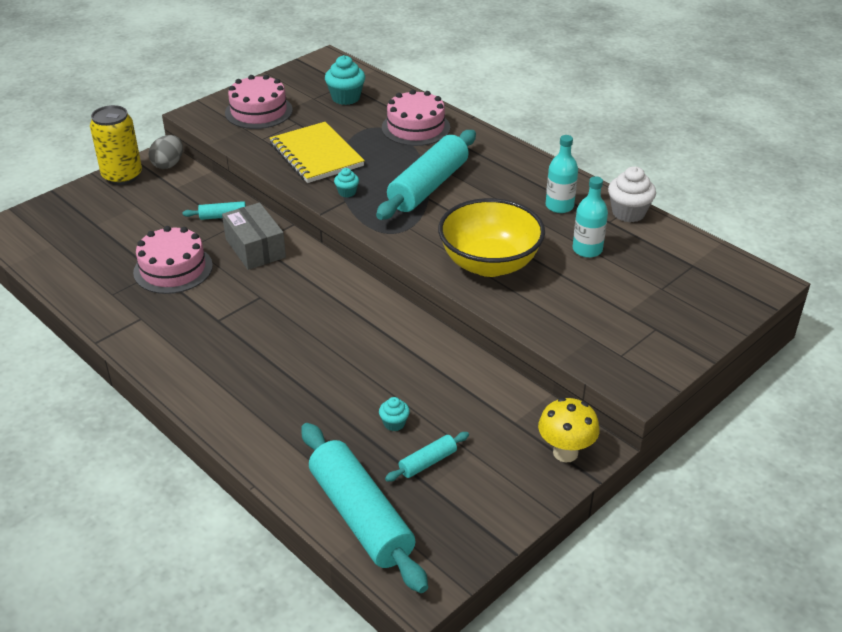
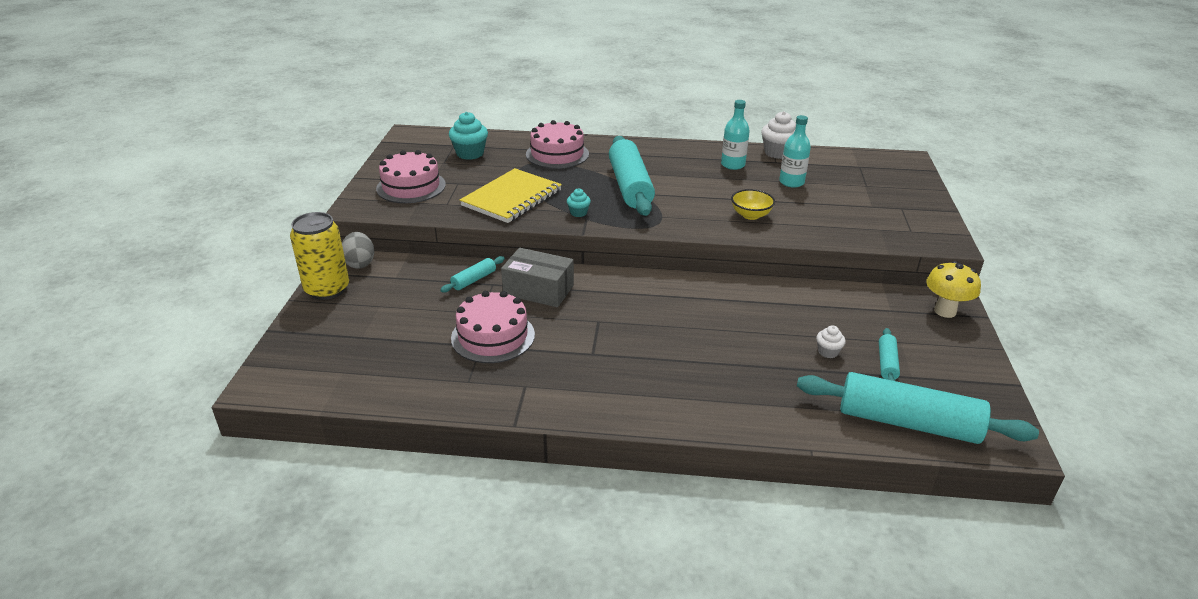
camera: 40 degrees left, 5 degrees down
yellow notebook [269,122,365,183] -> yellow notebook turned 75 degrees counterclockwise [460,168,562,223]
turquoise cupcake [379,397,410,431] -> white cupcake [816,325,846,358]
yellow bowl [438,198,545,277] -> yellow bowl [731,189,775,220], size x0.47

